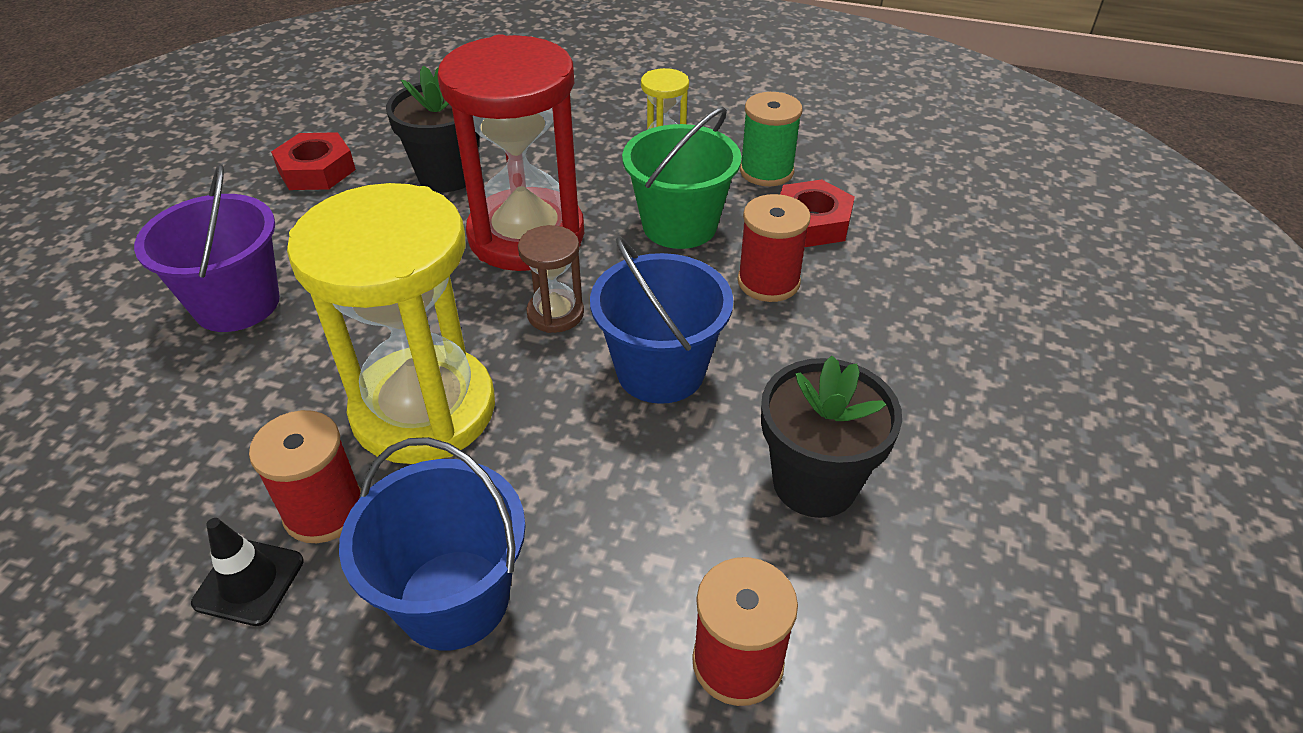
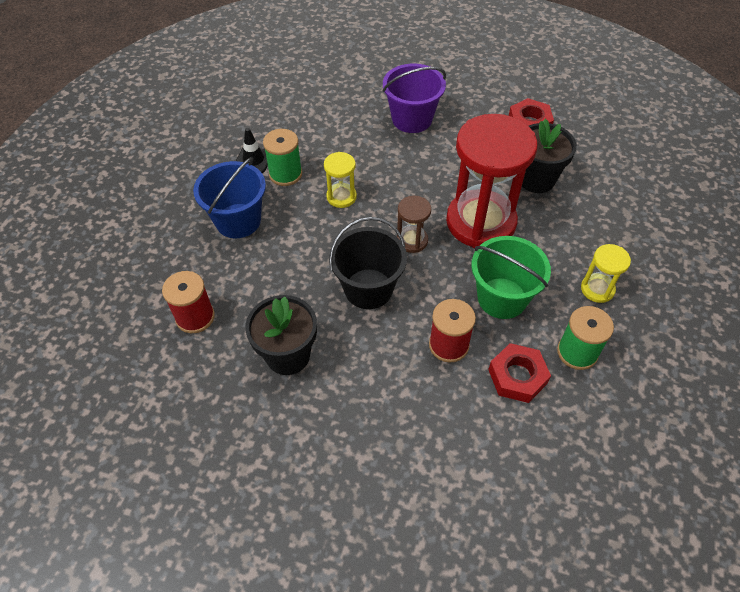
camera: 90 degrees right, 10 degrees up
red spool [249,410,361,543] -> green spool [263,129,302,186]
yellow hourglass [287,183,495,464] -> yellow hourglass [324,152,357,208], size x0.45
blue bucket [590,236,733,404] -> black bucket [329,217,407,309]

